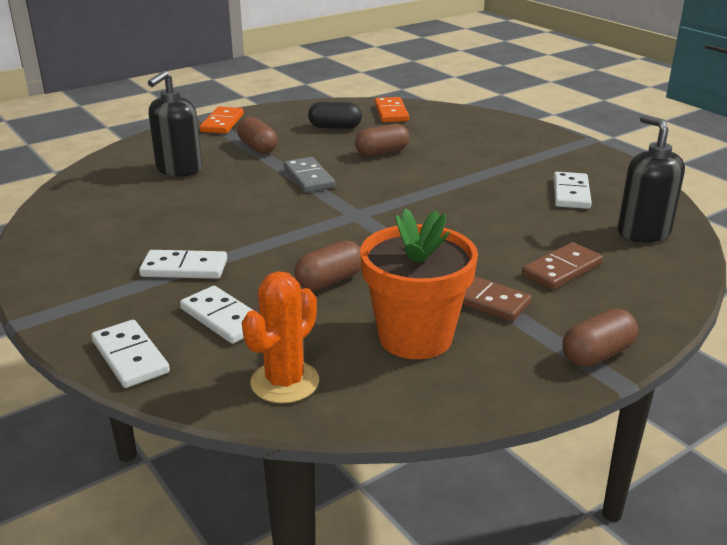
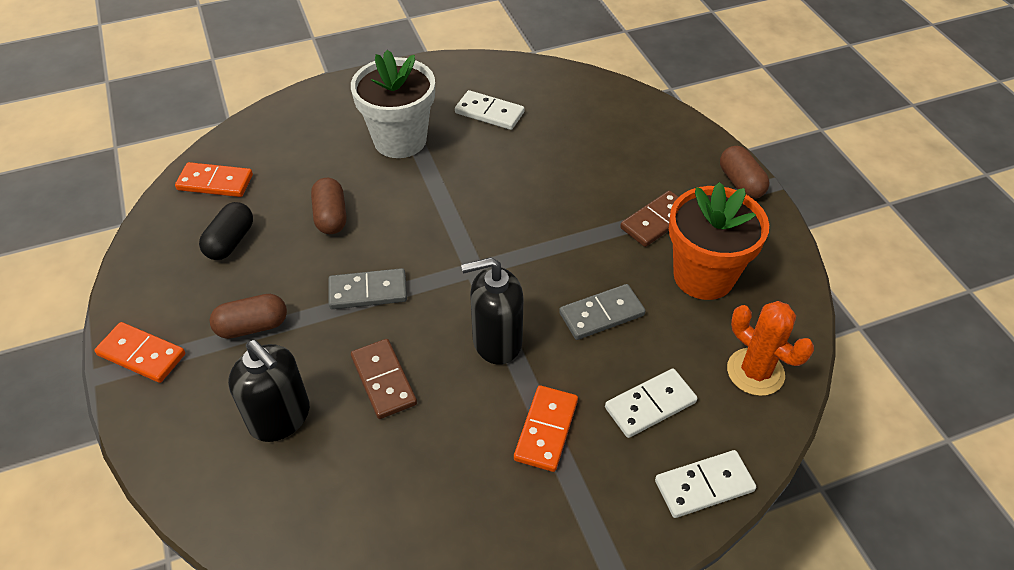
camera: 75 degrees left, 20 degrees up
white domino [139,250,227,279] -> orange domino [514,385,578,472]
brown capsule [294,240,362,291] -> grey domino [559,284,646,340]
brown domino [522,242,603,290] -> brown domino moved to [351,339,417,419]
black soap dispenser [618,115,685,243] -> black soap dispenser moved to [461,257,524,365]
none -> white flower pot [351,50,435,158]

